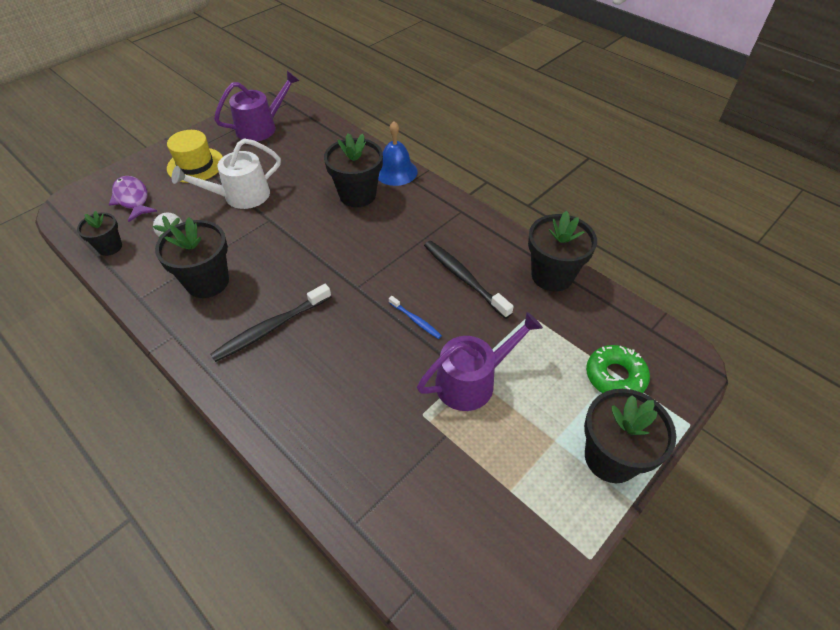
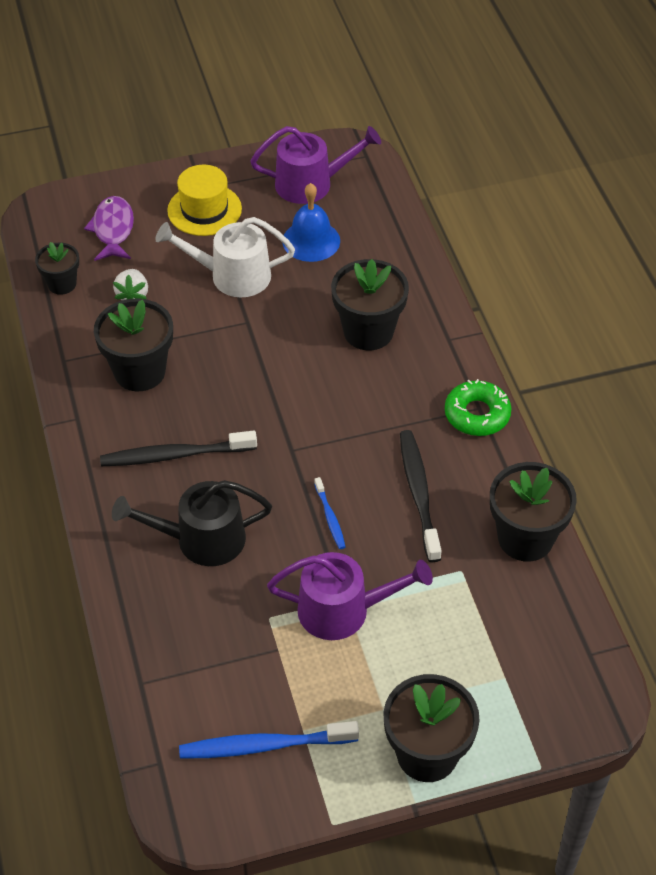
camera: 30 degrees right, 0 degrees up
blue bell [378,121,418,186] -> blue bell moved to [283,183,340,262]
green donut [586,345,650,393] -> green donut moved to [445,379,512,436]
none -> black watering can [112,480,272,566]
none -> blue toothbrush [179,721,359,759]

